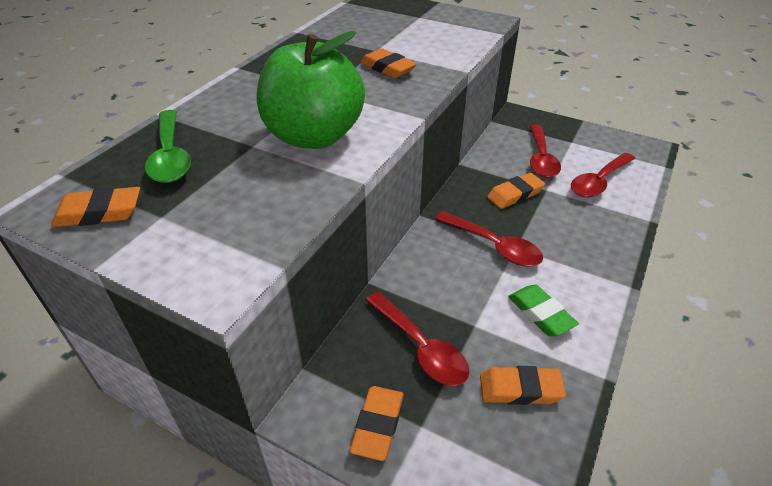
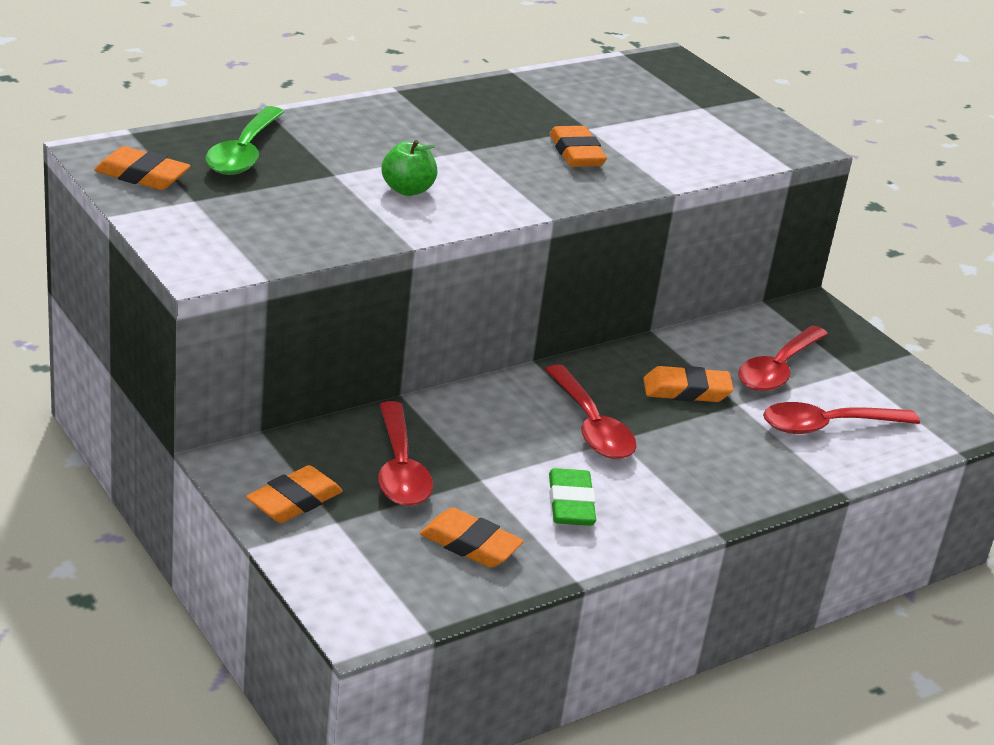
camera: 25 degrees right, 10 degrees down
green apple [257,31,365,149] -> green apple [382,140,437,196], size x0.43

